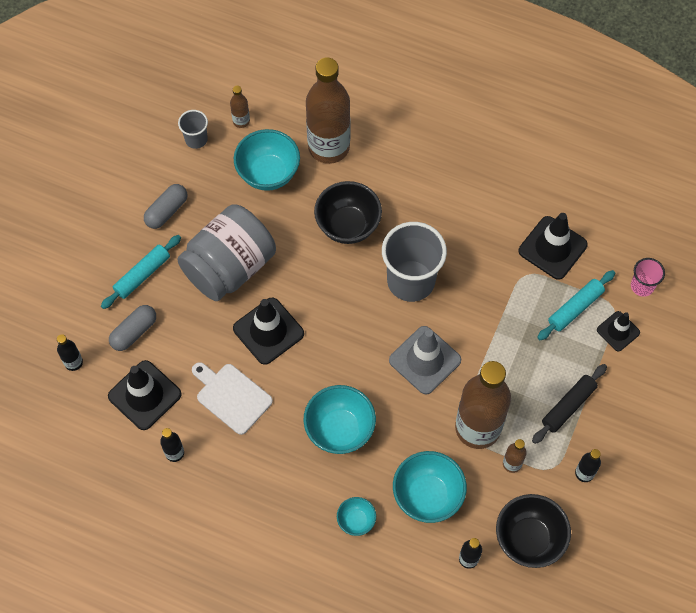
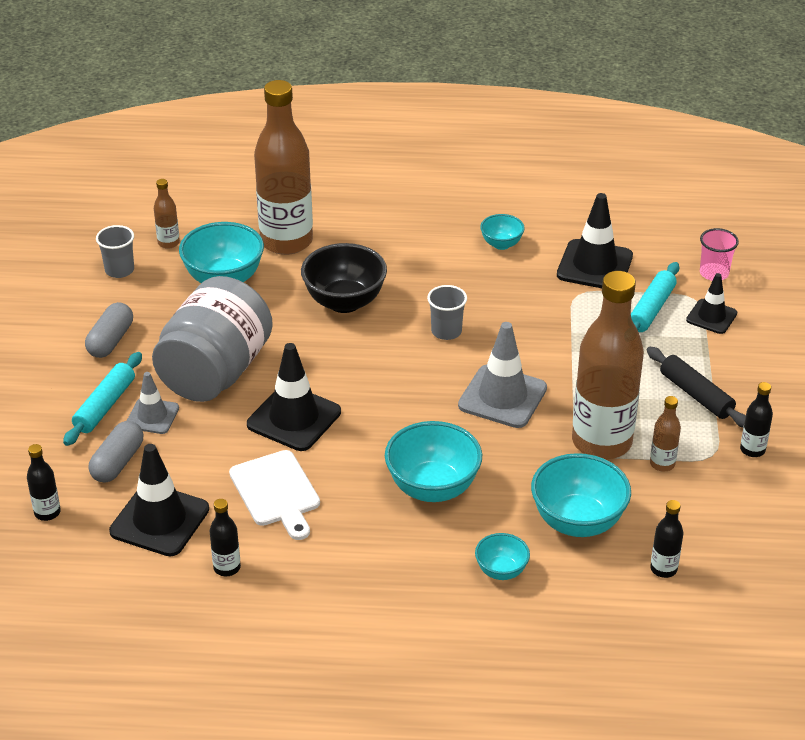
camera: 20 degrees left, 25 degrees down
white cutting board [192,362,273,435] -> white cutting board turned 135 degrees counterclockwise [229,450,320,540]
grey cup [382,222,447,302] -> grey cup [427,285,467,340], size x0.49
black bowl [496,494,571,568] -> none
black rolling pin [532,364,607,444] -> black rolling pin turned 60 degrees counterclockwise [647,347,746,428]
none -> grey traffic cone [127,372,179,434]
none -> turquoise bowl [480,214,525,250]

